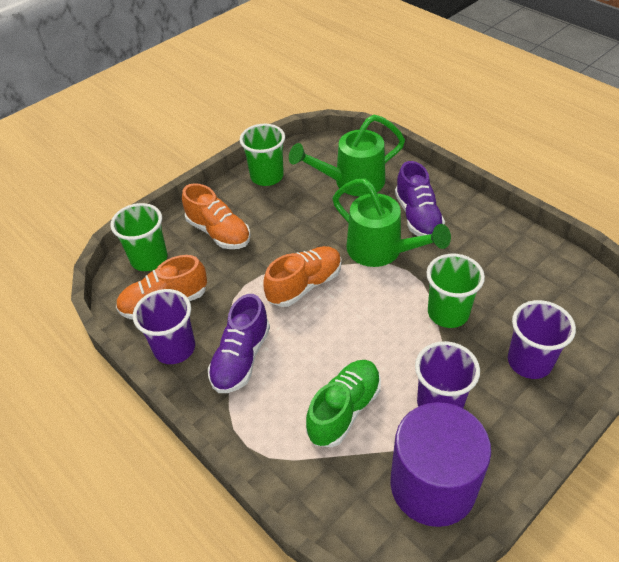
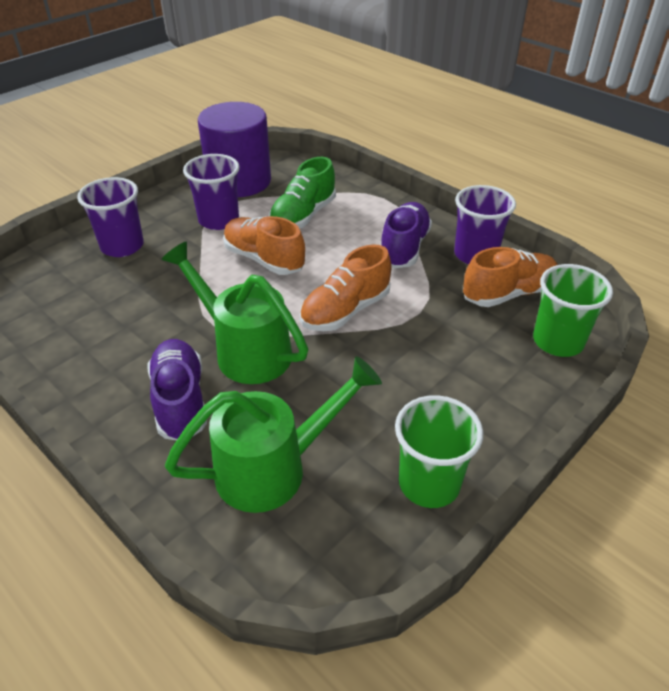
camera: 175 degrees right, 5 degrees down
orange shoe [182,183,251,249] -> orange shoe moved to [223,216,305,275]
green cup [426,254,485,328] -> none

